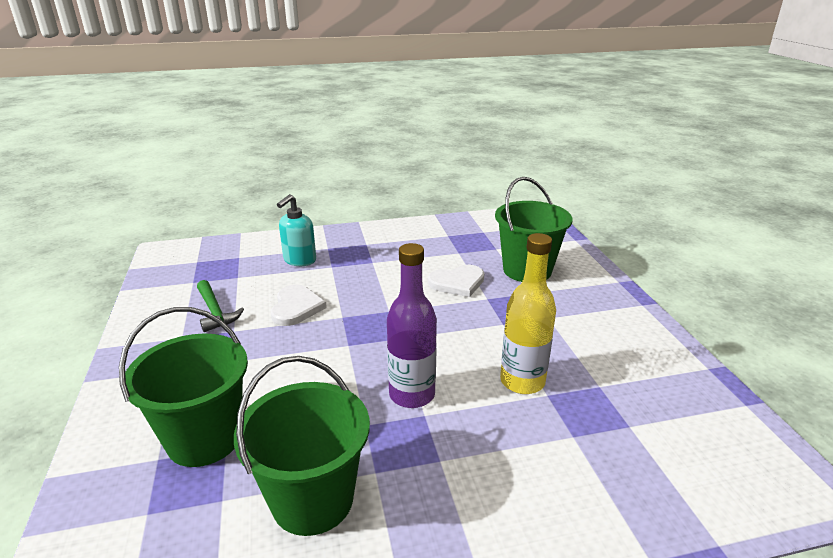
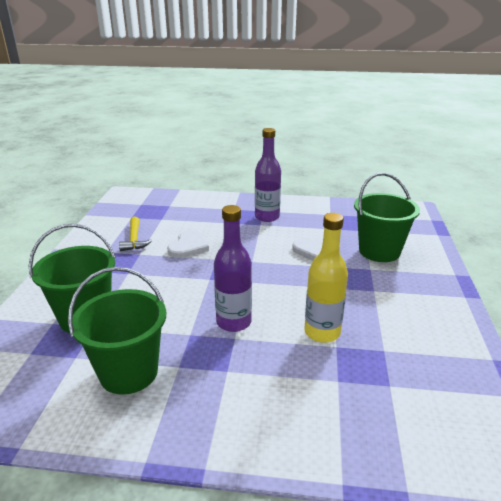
camera: 20 degrees right, 0 degrees up
green hammer [197,280,244,332] -> yellow hammer [119,217,152,251]
turquoise soap dispenser [277,194,316,266] -> none
none -> purple bottle [255,128,281,222]

